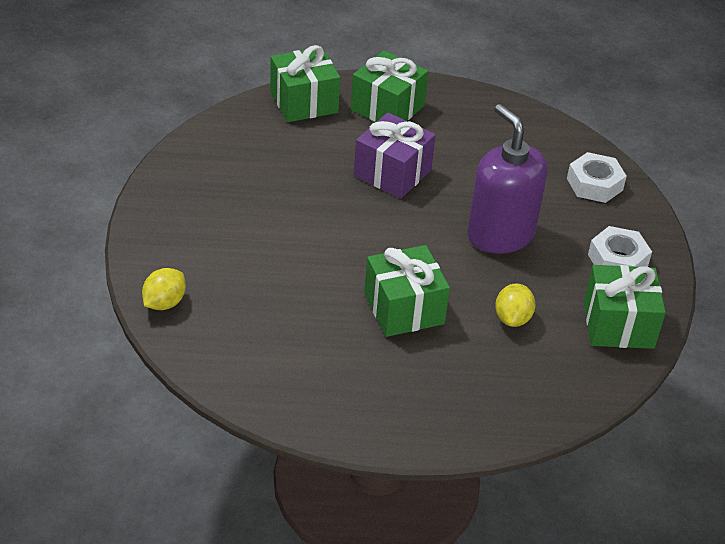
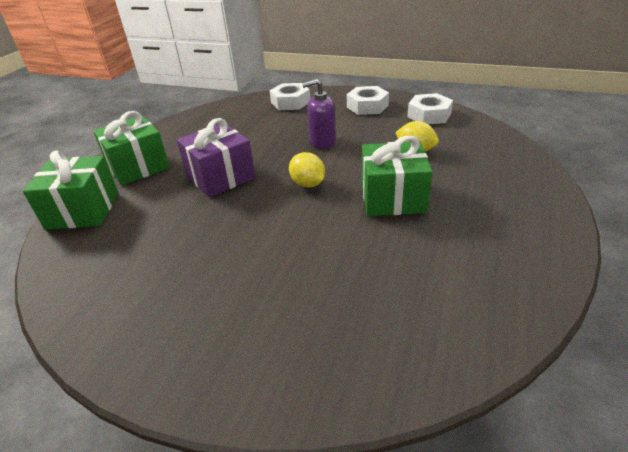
camera: 65 degrees left, 5 degrees down
yellow lemon [142,268,186,310] -> yellow lemon moved to [289,152,325,187]
purple soap dispenser [467,104,548,254] -> purple soap dispenser [302,79,336,149], size x0.57
green gift [584,265,666,349] -> white nut [407,93,453,124]

